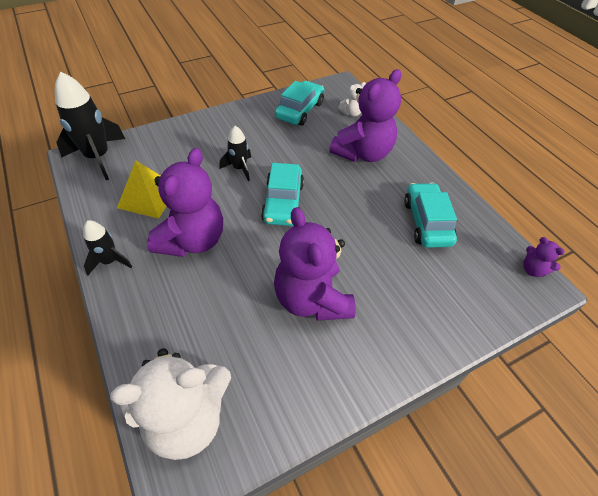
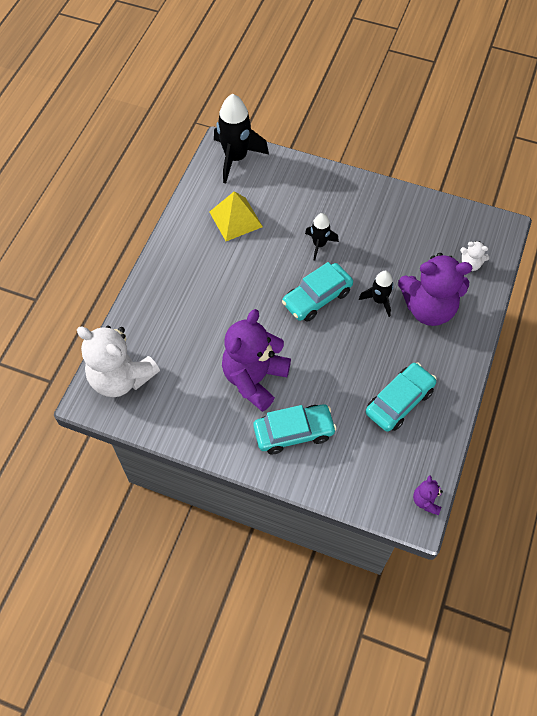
camera: 50 degrees right, 10 degrees up
black rocket [83,220,132,275] -> black rocket moved to [359,271,394,317]
purple teddy bear [147,148,223,257] -> none
turquoise car [275,81,324,126] -> turquoise car moved to [253,404,337,454]

